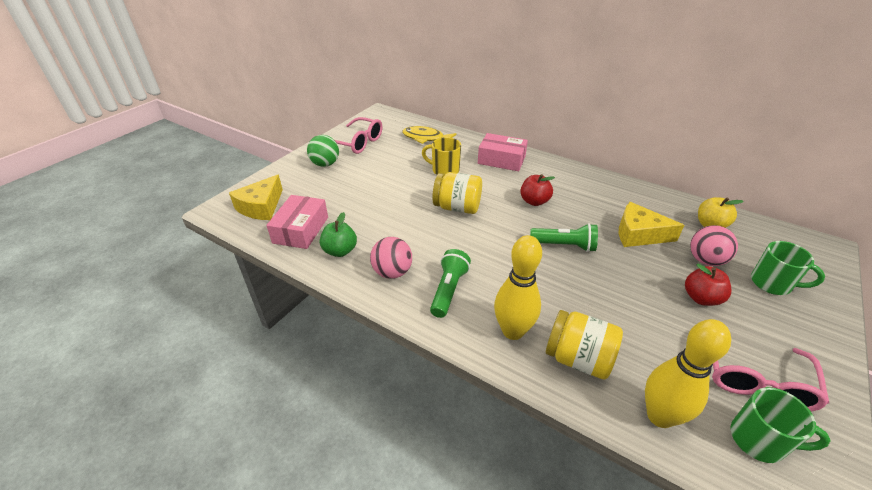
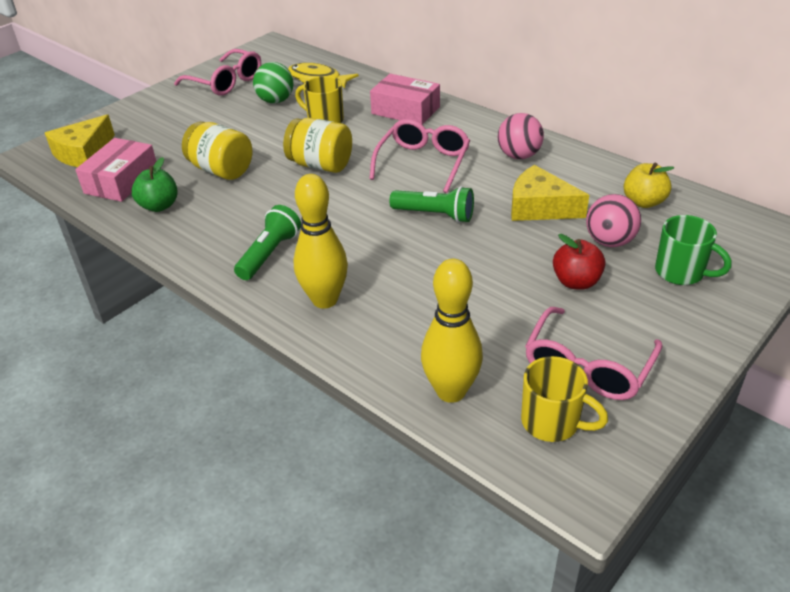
camera: 10 degrees right, 0 degrees up
green ball [307,135,339,167] -> green ball moved to [253,62,294,104]
pink ball [370,237,412,279] -> pink ball moved to [498,113,544,159]
red apple [520,174,555,206] -> pink glasses [369,119,470,193]
yellow jar [546,310,623,380] -> yellow jar moved to [182,122,252,180]
green mug [731,387,831,463] -> yellow mug [521,356,608,442]

